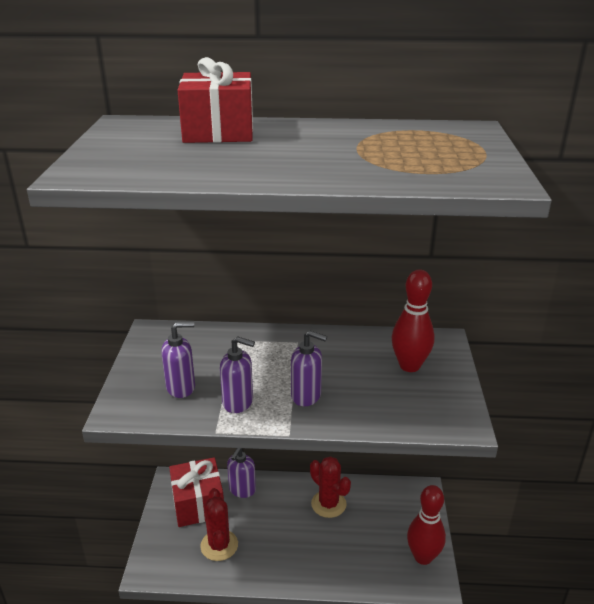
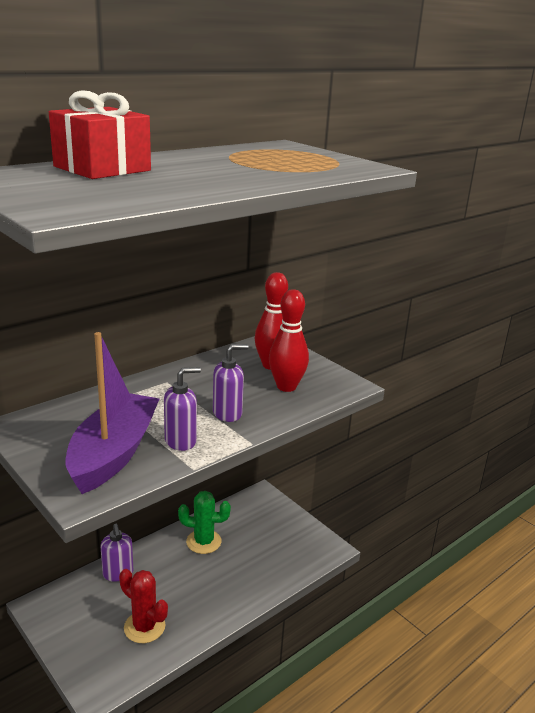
camera: 45 degrees left, 5 degrees down
purple soap dispenser [161,322,195,398] -> purple boat [66,332,159,494]
red gift [169,457,224,527] -> none
red cactus [310,456,351,518] -> green cactus [178,491,231,554]
red bowling pin [407,485,446,565] -> red bowling pin moved to [269,289,309,392]

